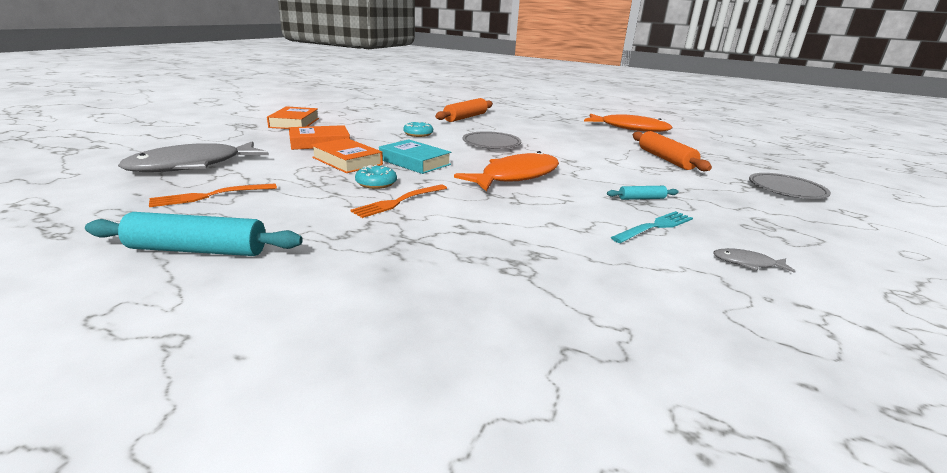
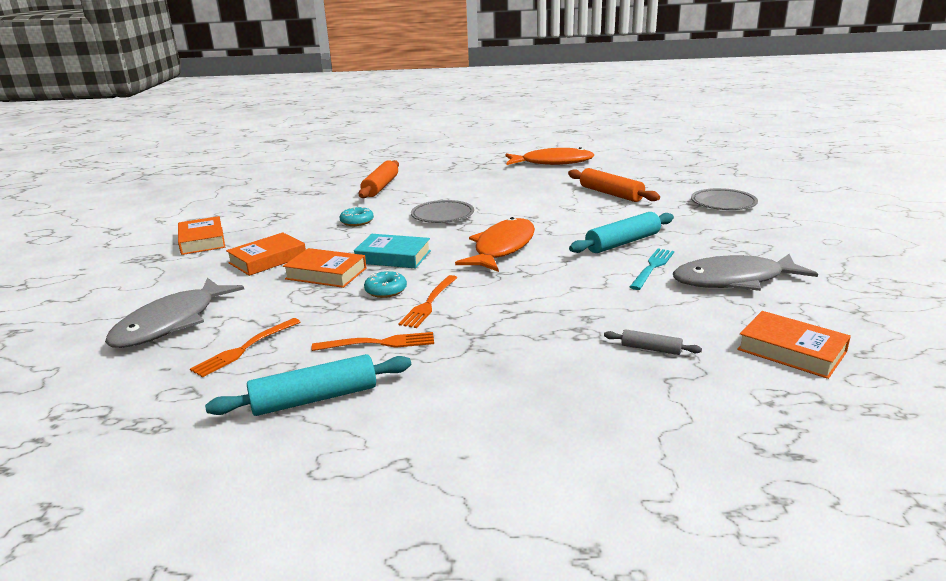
camera: 20 degrees left, 0 degrees up
turquoise rolling pin [607,186,679,200] -> turquoise rolling pin [569,212,674,253], size x1.94
grey fish [713,248,796,273] -> grey fish [673,254,818,291], size x2.41
none -> orange fork [312,332,434,351]
none -> grey rolling pin [604,329,702,355]
none -> orange book [737,311,851,379]

